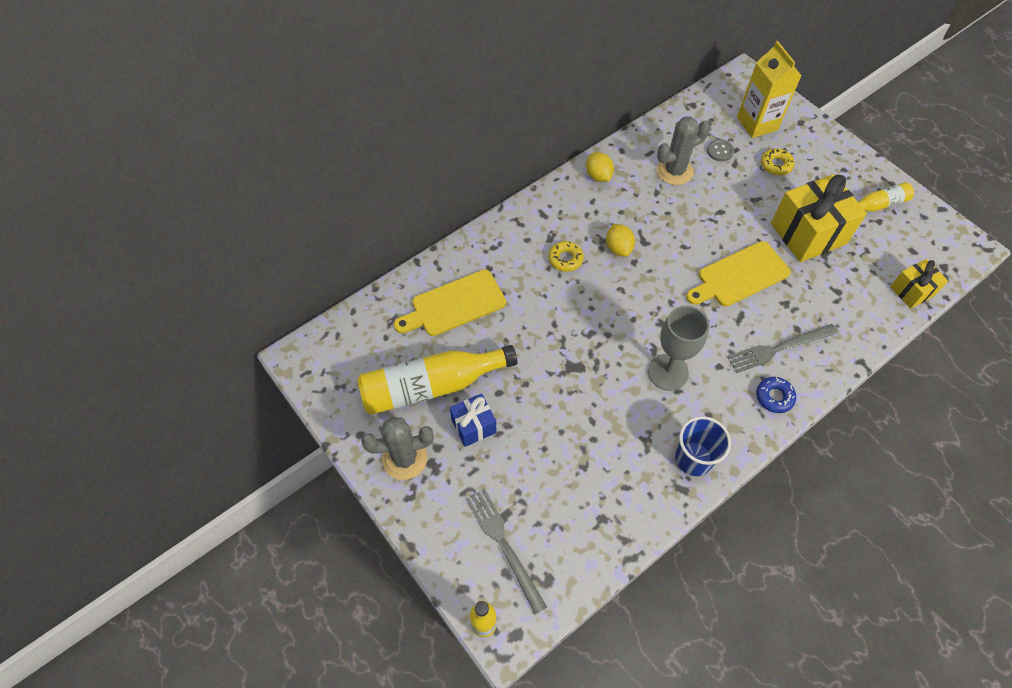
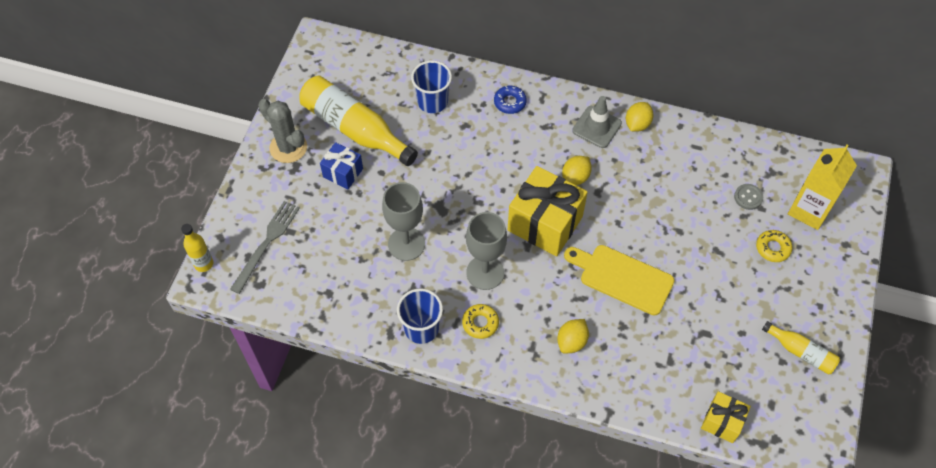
camera: 55 degrees right, 0 degrees up
yellow cutting board [394,269,506,336] -> blue cup [411,61,452,113]
yellow donut [548,241,584,272] -> yellow donut moved to [462,304,499,339]
grey cactus [656,117,710,185] -> none
grey fork [727,324,838,373] -> yellow lemon [557,319,589,354]
blue donut [756,377,796,413] -> blue donut moved to [494,86,527,114]
yellow gift [771,174,867,262] -> yellow gift moved to [508,166,588,256]
none -> grey goblet [382,182,425,261]
none -> grey traffic cone [572,96,622,148]

